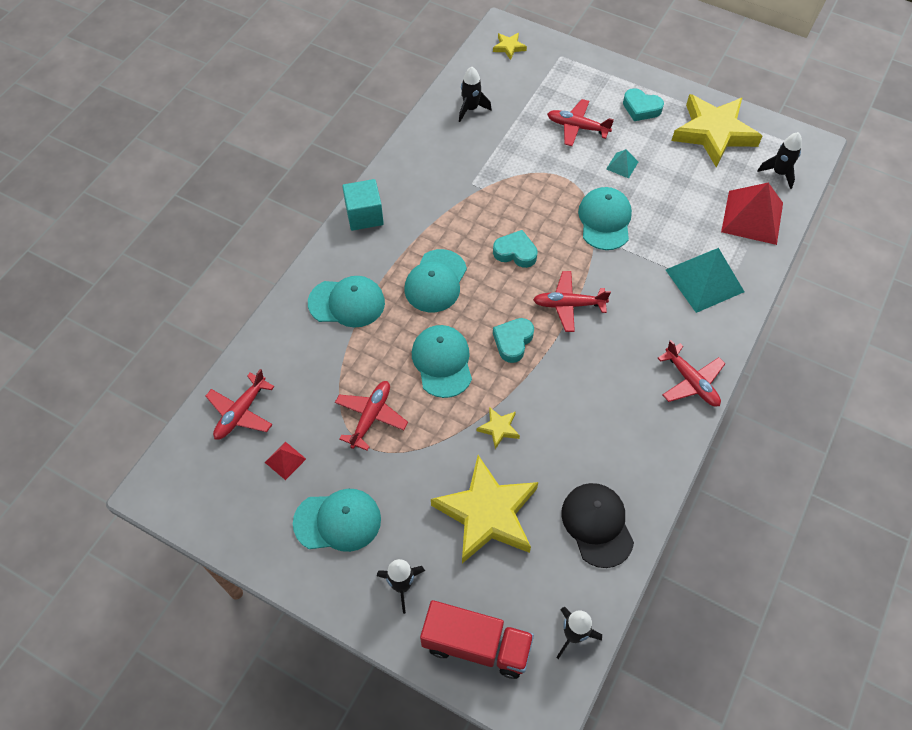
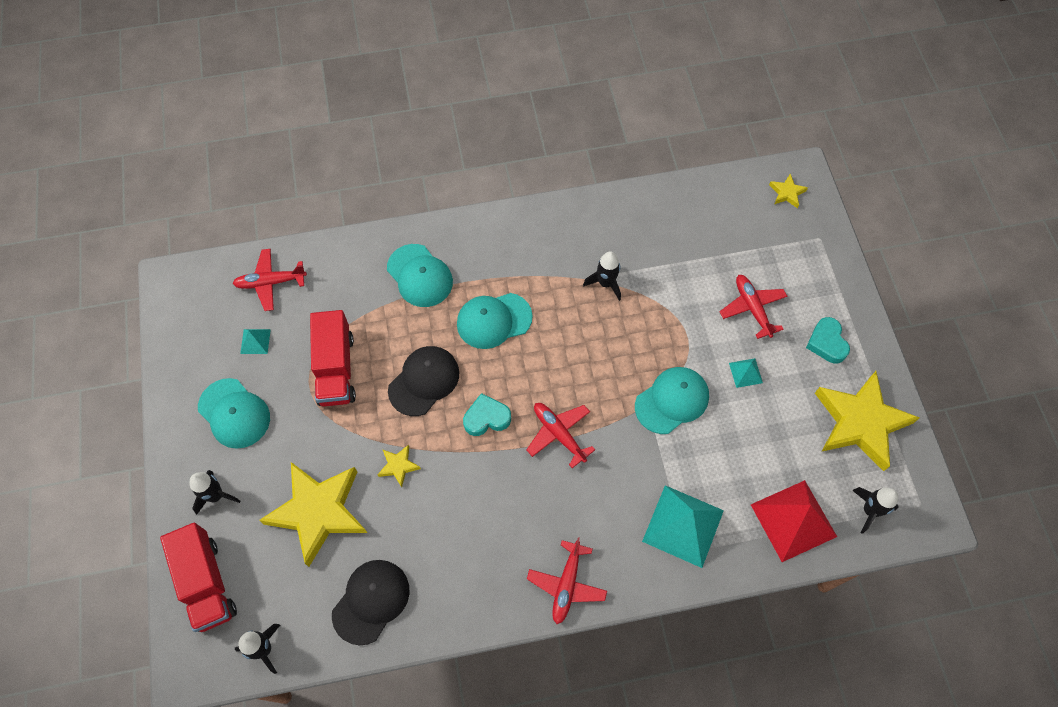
camera: 50 degrees right, 5 degrees up
red pyramid [265,442,306,480] -> turquoise pyramid [240,329,271,354]
red plane [335,381,408,451] -> red truck [310,310,356,406]
turquoise cube [342,179,384,231] -> none
turquoise cap [412,325,472,398] -> black cap [388,346,459,416]
black rocket [459,67,492,122] -> black rocket moved to [583,251,621,301]
turquoise heart [493,230,538,268] -> none

